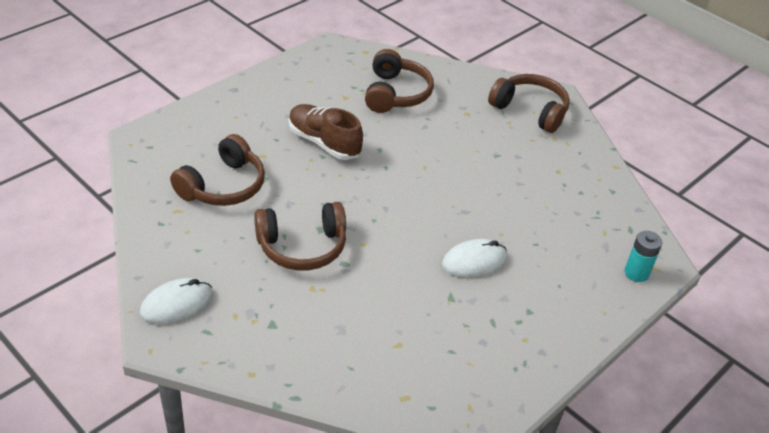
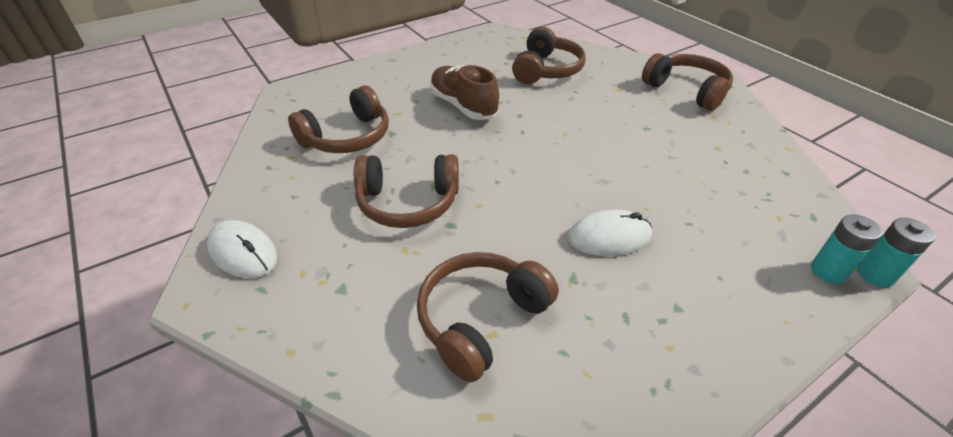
camera: 15 degrees right, 0 degrees up
white mouse [140,278,213,324] -> white mouse turned 60 degrees clockwise [207,220,277,278]
none -> brown headphones [417,252,559,382]
none -> turquoise battery [858,218,935,288]

